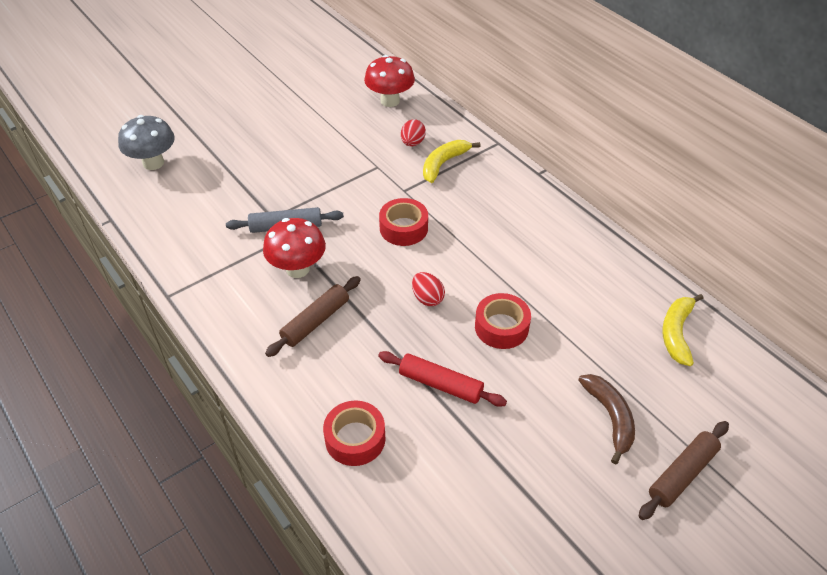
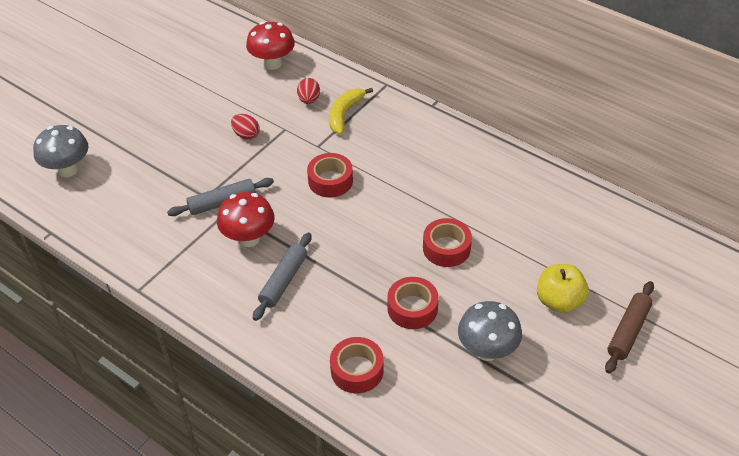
camera: 15 degrees left, 0 degrees up
brown rolling pin [265,276,361,357] -> grey rolling pin [253,232,312,321]
red rolling pin [378,351,507,407] -> red tape [387,277,439,329]
red egg [412,272,445,306] -> red egg moved to [231,114,260,140]
brown banana [578,374,635,465] -> yellow apple [537,264,589,313]
yellow banana [662,294,704,366] -> none
none -> grey mushroom [458,301,522,361]

